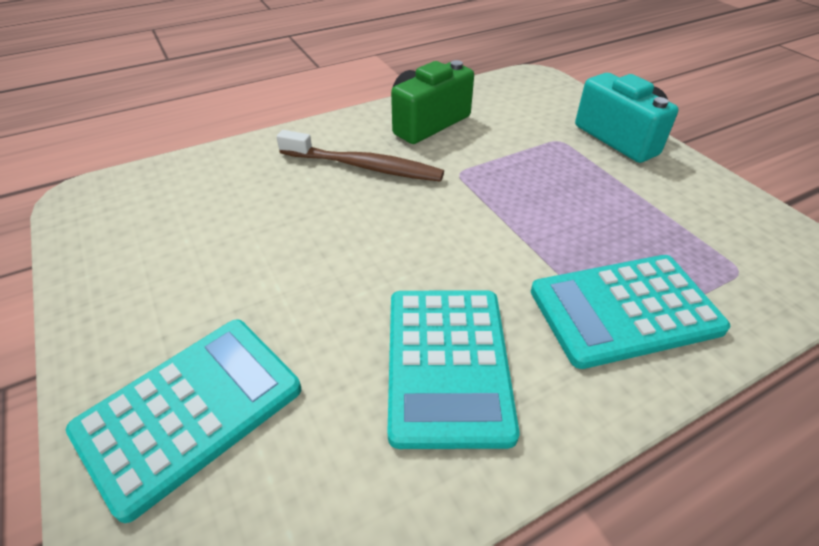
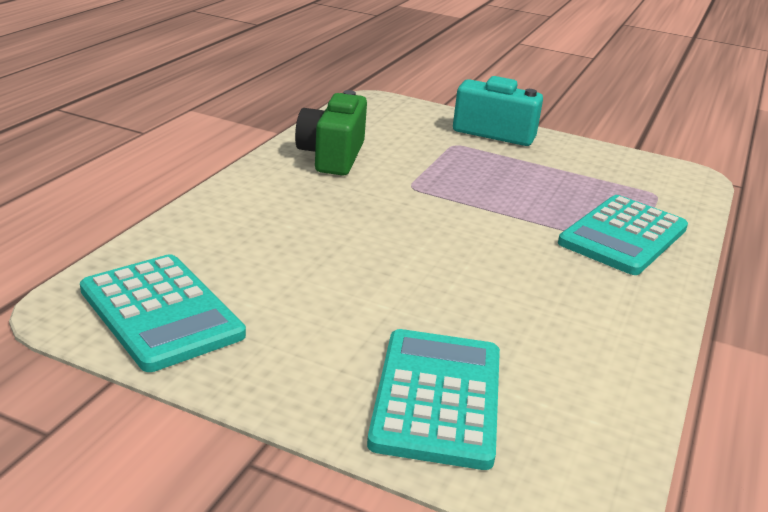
camera: 40 degrees left, 15 degrees down
brown toothbrush [277,130,444,182] -> none
turquoise calculator [387,290,520,449] -> turquoise calculator moved to [80,254,246,372]

